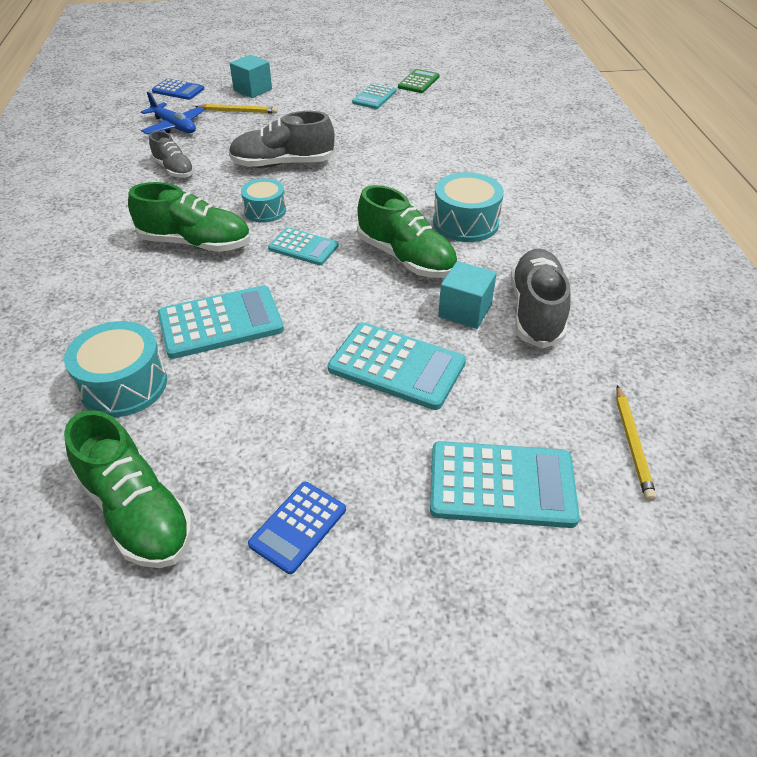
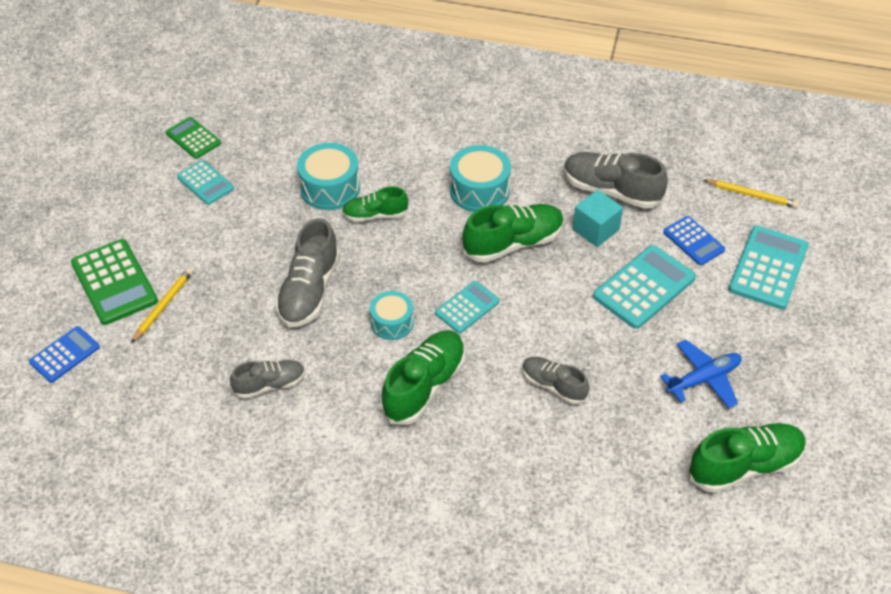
camera: 70 degrees left, 5 degrees up
turquoise drum [64,321,167,417] -> turquoise drum moved to [297,143,360,210]
blue plane [141,92,205,134] -> blue plane moved to [660,340,742,408]
turquoise calculator [158,285,284,359] -> grey shoe [522,357,589,404]
turquoise cube [230,55,272,98] -> green calculator [71,239,158,325]
blue calculator [248,482,346,574] -> blue calculator moved to [663,216,725,265]
none -> green shoe [342,187,409,222]

